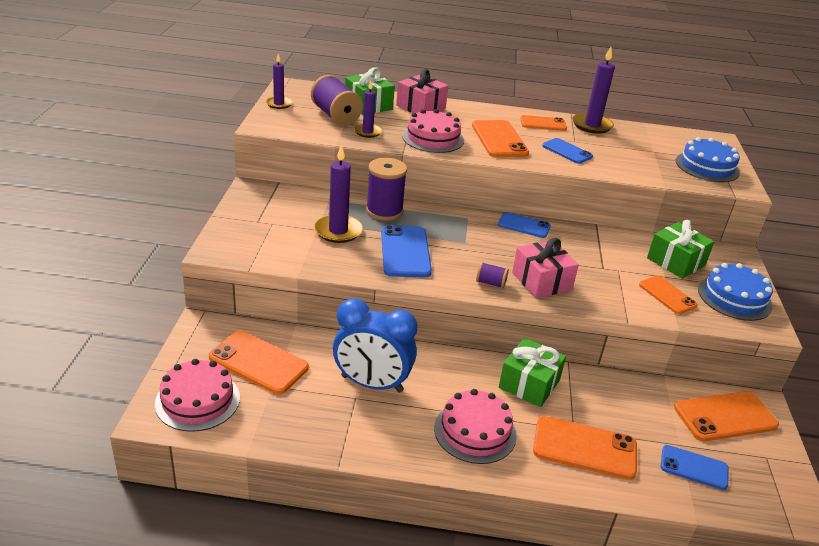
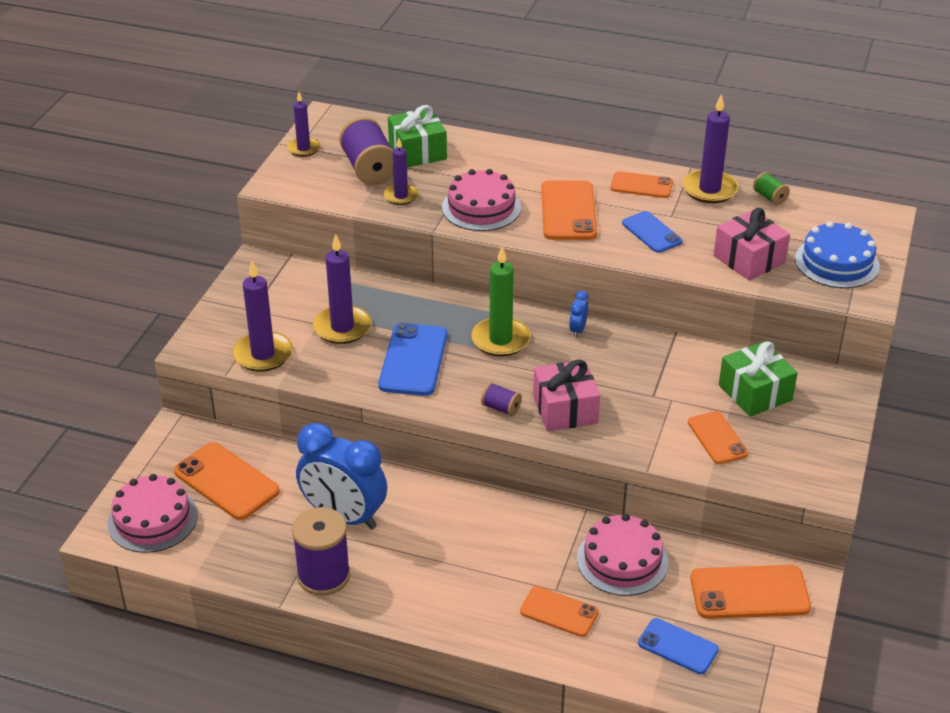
camera: 15 degrees right, 5 degrees up
purple spool [366,158,407,221] -> purple spool moved to [292,507,350,596]
pink gift [396,69,448,113] -> pink gift moved to [714,208,790,281]
pink cake [434,389,517,464] -> pink cake moved to [577,514,669,596]
blue phone [498,212,551,238] -> blue clock [569,291,589,338]
green gift [499,338,566,407] -> none
orange phone [533,416,637,480] -> orange phone [520,586,599,637], size x0.63
blue cake [698,263,773,321] -> none
none -> purple candle [232,261,293,372]
none -> green candle [471,246,530,356]
none -> green spool [753,172,790,205]

